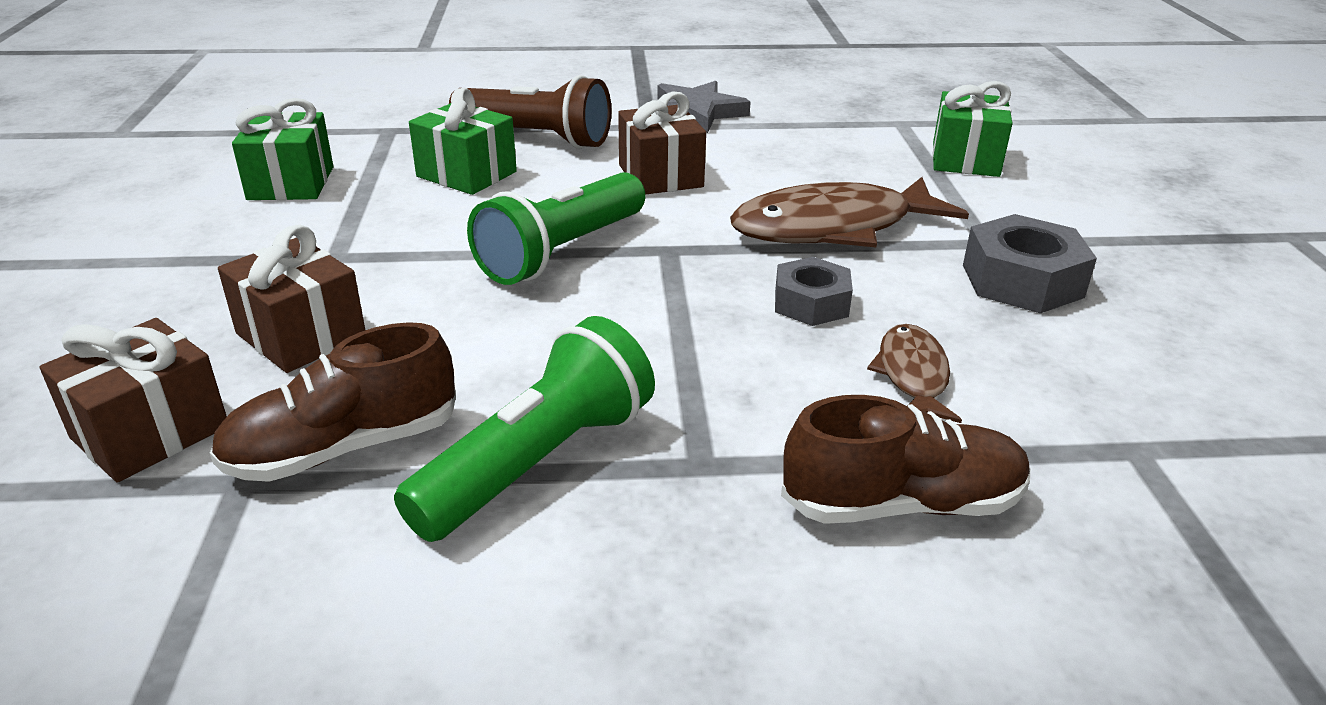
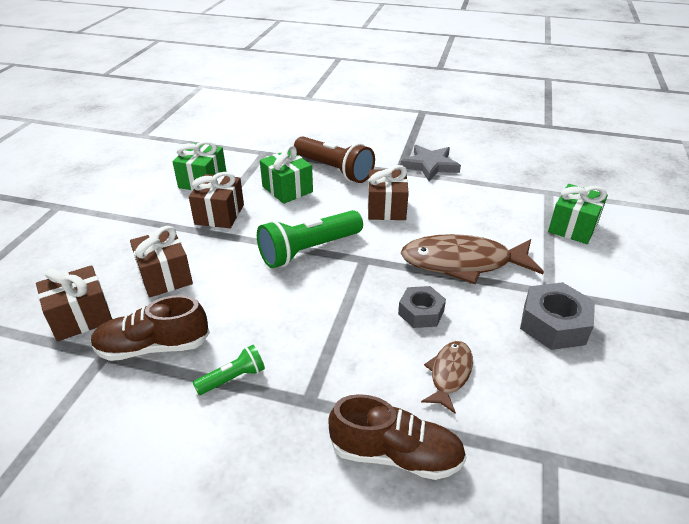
camera: 20 degrees right, 5 degrees up
green flashlight [394,316,655,542] -> green flashlight [193,345,265,395], size x0.51
none -> brown gift [189,172,244,228]

